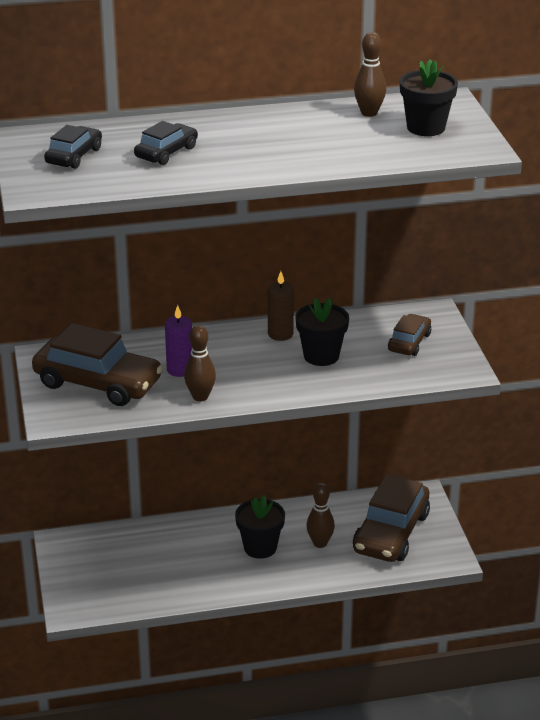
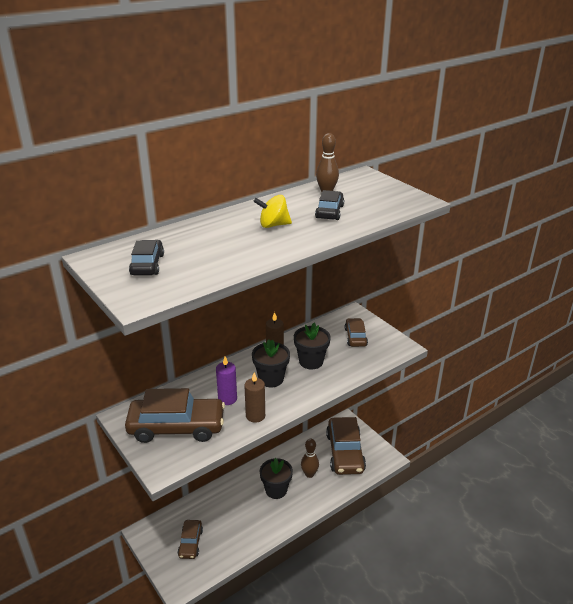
camera: 25 degrees left, 0 degrees up
black car [134,121,198,165] -> black car moved to [315,190,344,220]
brown bowling pin [184,325,216,401] -> brown candle [244,372,265,423]
black flower pot [400,59,458,136] -> black flower pot moved to [252,339,290,387]
none -> brown car [178,520,203,559]
none -> yellow spinning top [253,195,292,228]

